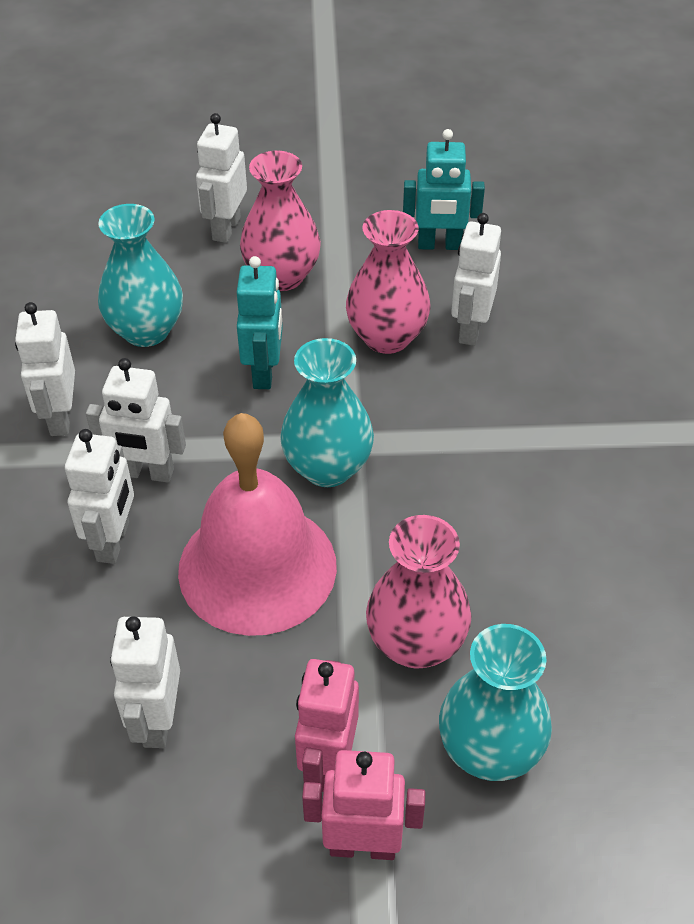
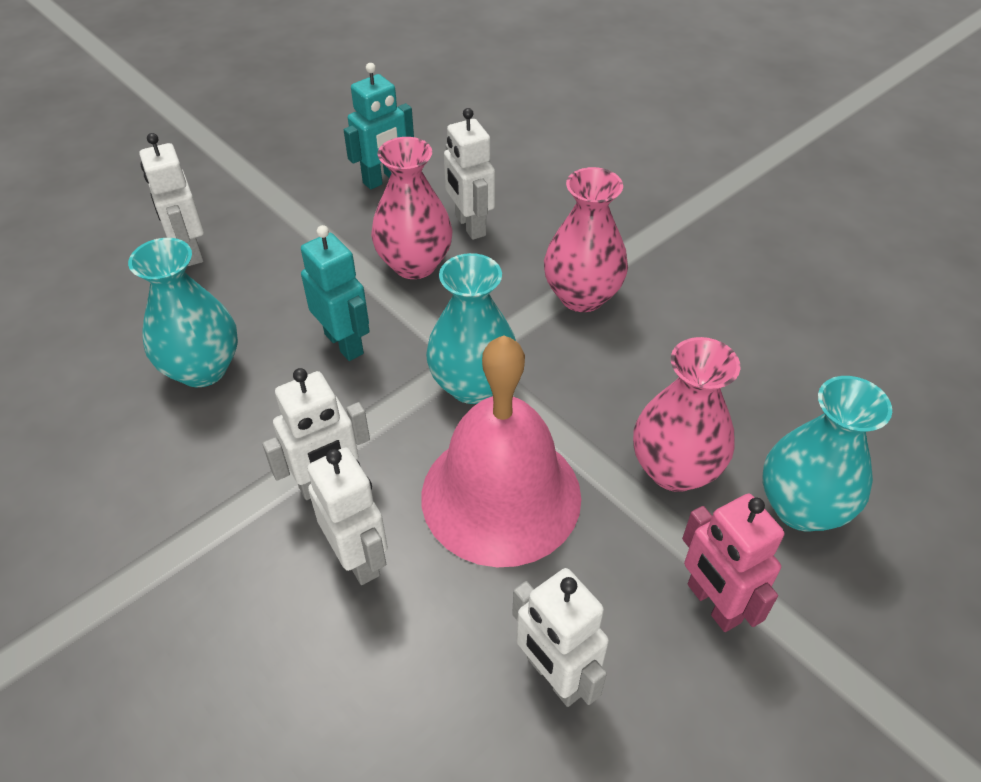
camera: 40 degrees left, 0 degrees up
white robot [15,302,75,436] -> none
pink vase [240,151,321,291] -> pink vase moved to [544,167,628,312]
pink robot [302,750,425,860] -> none

